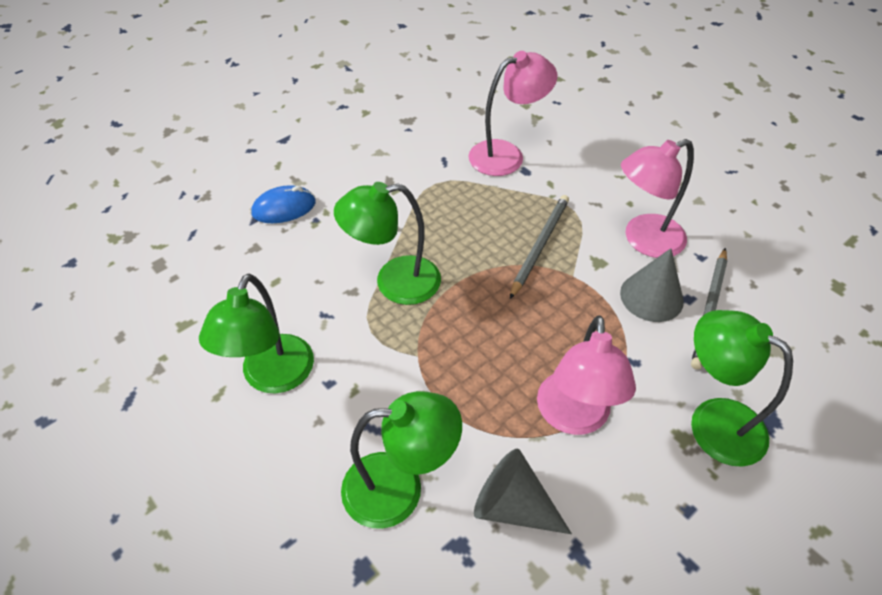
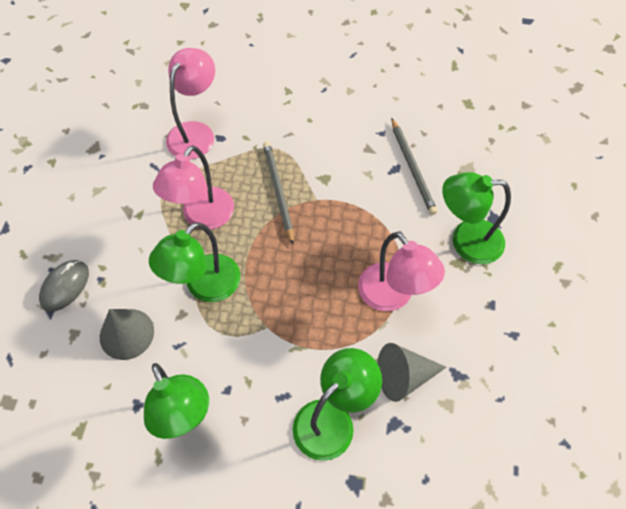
camera: 40 degrees left, 10 degrees up
blue mouse [251,185,316,223] -> grey mouse [39,260,89,312]
grey cone [620,248,684,322] -> grey cone moved to [100,309,154,360]
pink lamp [621,139,694,258] -> pink lamp moved to [153,145,234,230]

